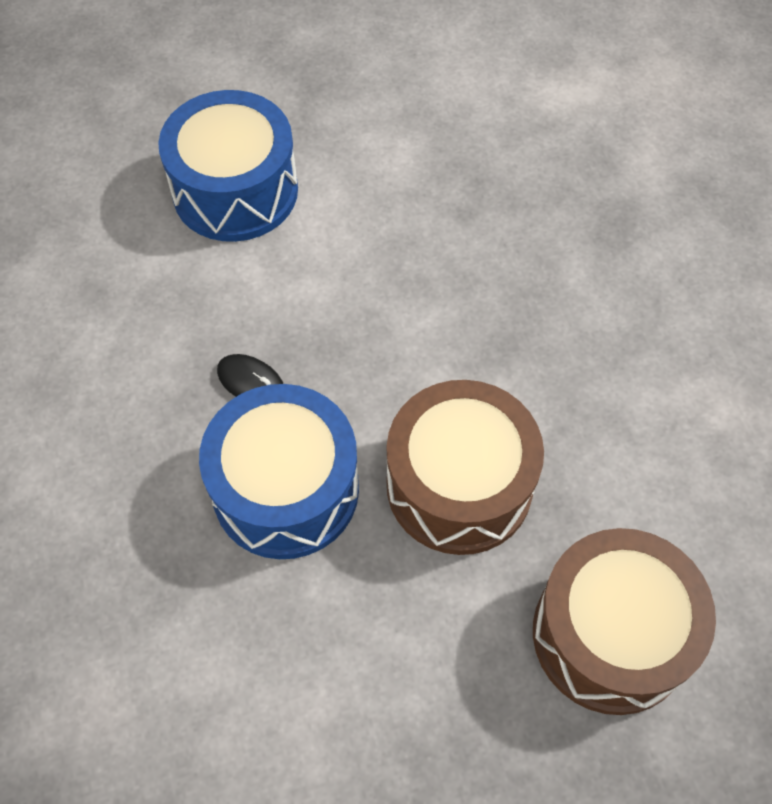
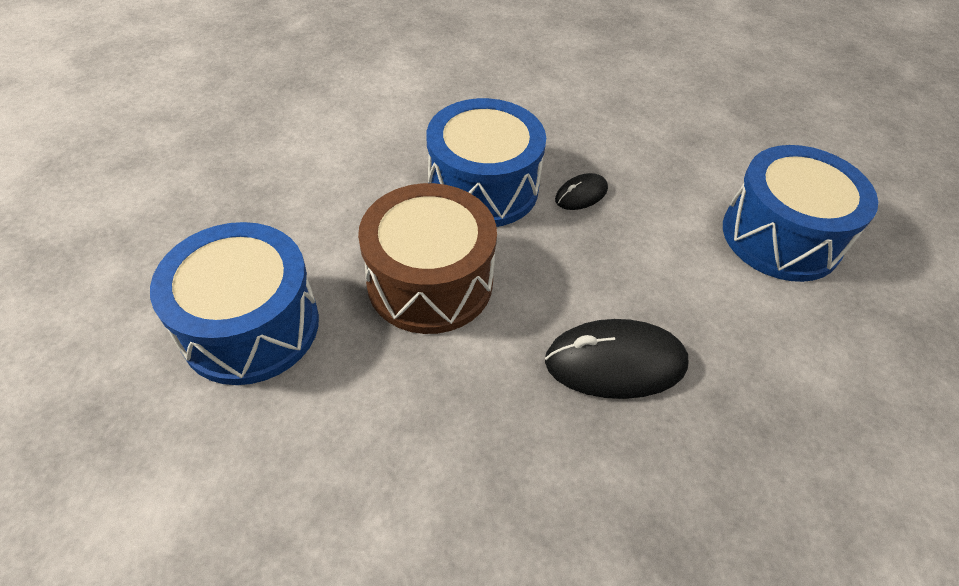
camera: 110 degrees right, 10 degrees down
brown drum [533,528,716,715] -> blue drum [150,222,319,385]
none -> black mouse [545,319,688,399]

